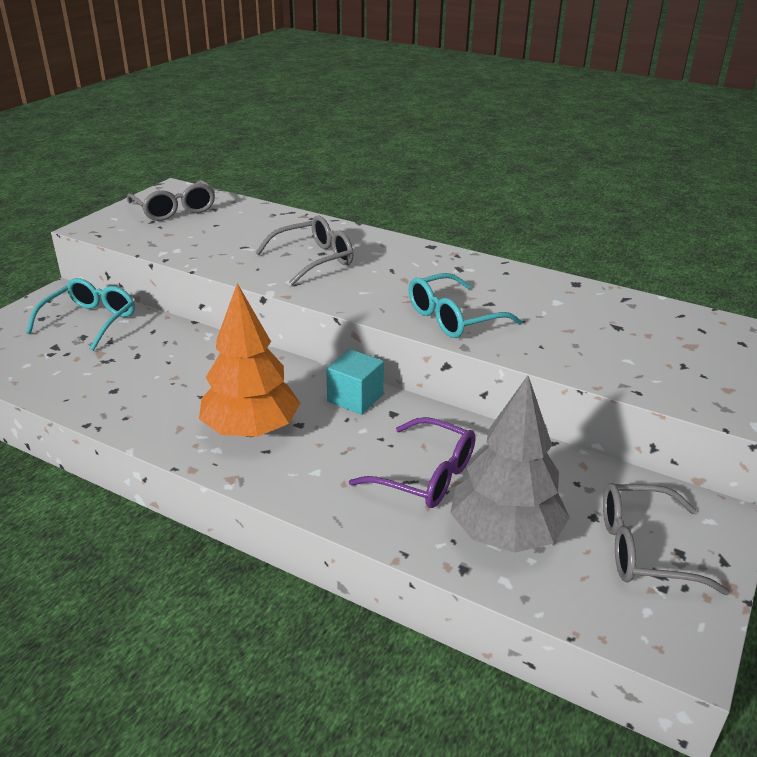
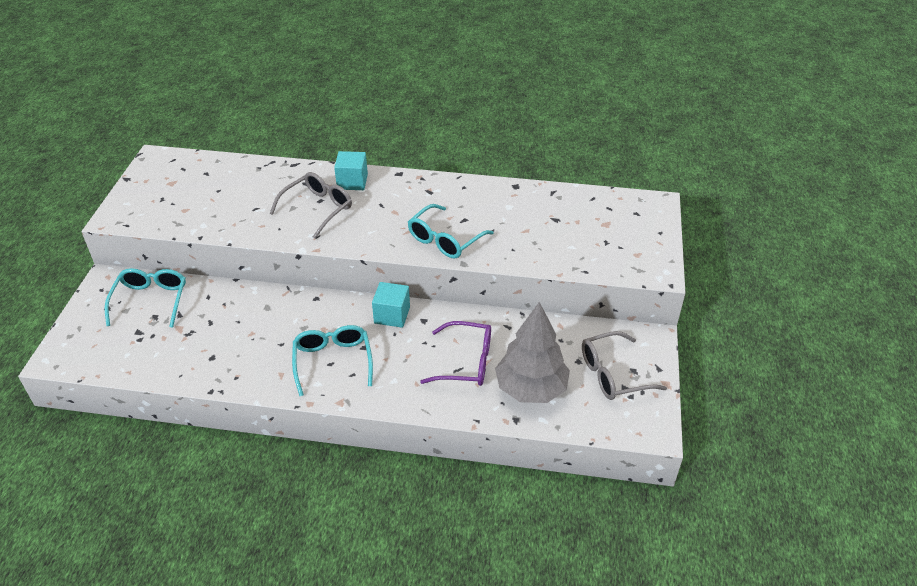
camera: 20 degrees left, 10 degrees up
grey glasses [127,180,215,221] -> none
orange tree [199,283,300,437] -> turquoise glasses [292,325,373,396]
none -> turquoise cube [334,151,368,190]

